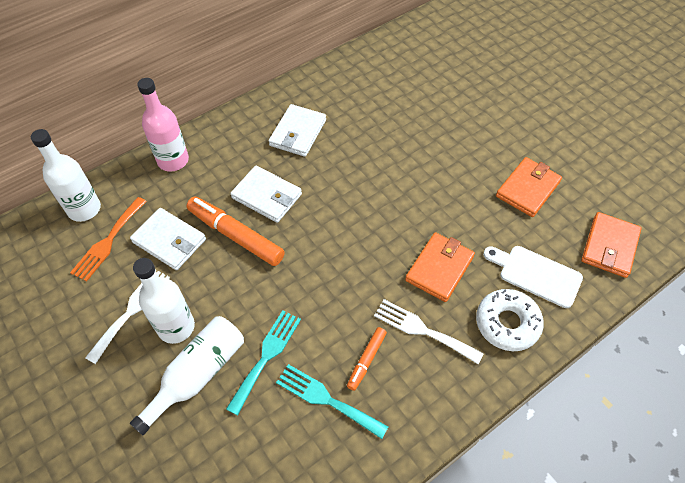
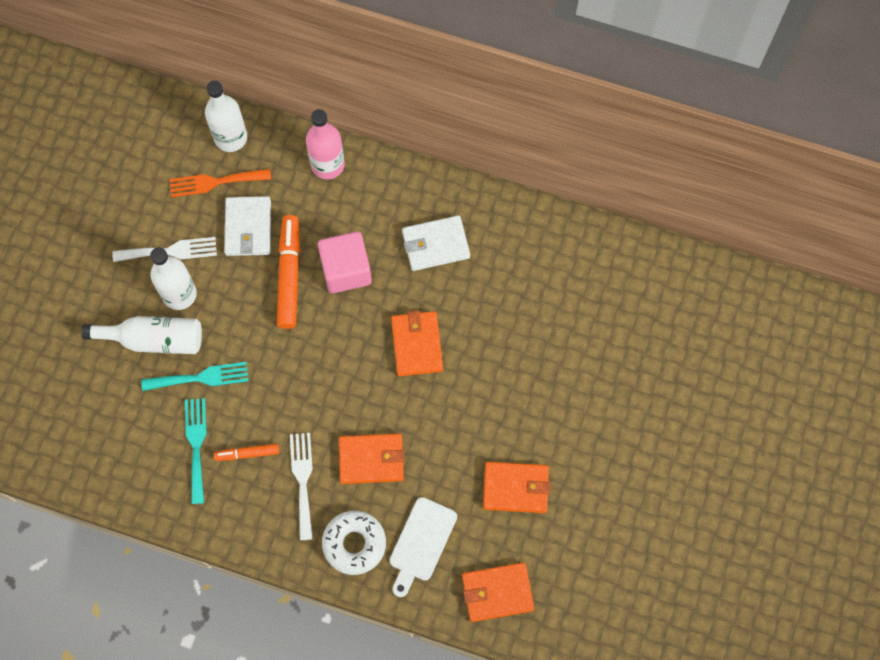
camera: 55 degrees right, 15 degrees up
white wallet [230,166,302,223] -> pink cube [318,232,372,293]
white cutting board [483,246,583,308] -> white cutting board turned 150 degrees counterclockwise [389,497,457,597]
none -> orange wallet [391,311,443,376]

